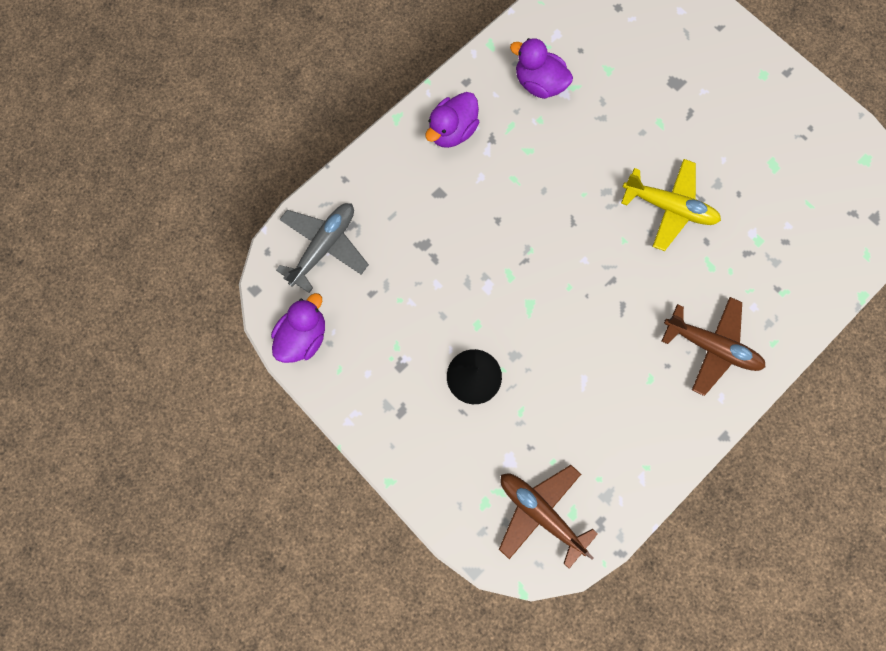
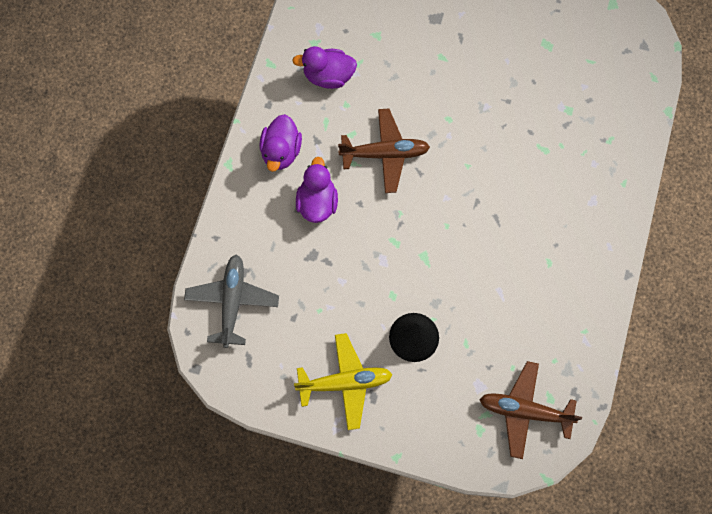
camera: 30 degrees left, 5 degrees down
purple duck [271,293,325,363] -> purple duck moved to [296,157,338,223]
yellow plane [621,159,721,251] -> yellow plane moved to [294,333,393,430]
brown plane [662,297,765,396] -> brown plane moved to [338,109,430,193]

